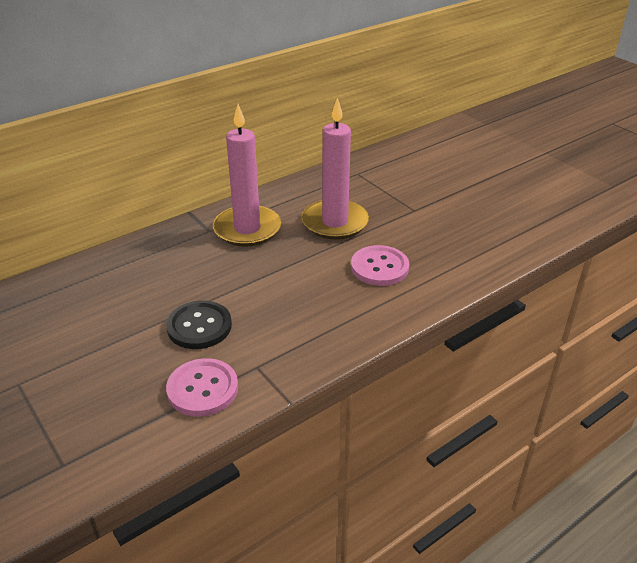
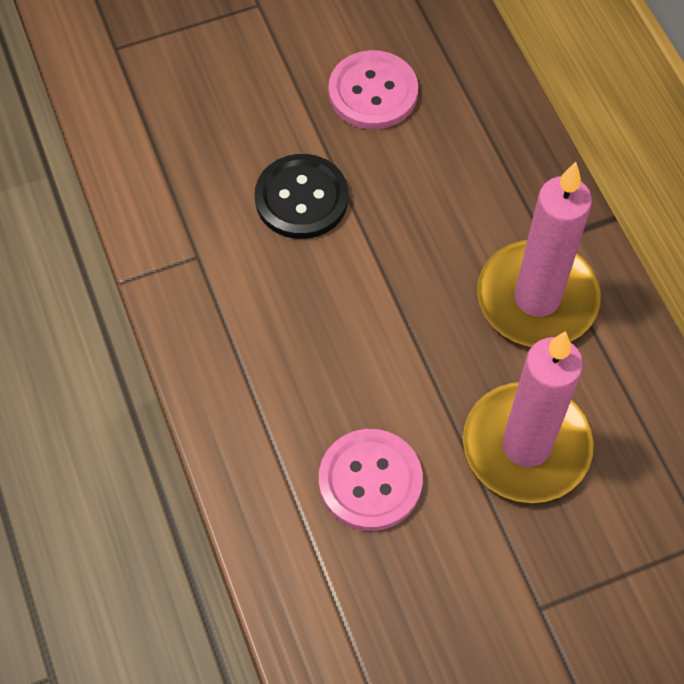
camera: 105 degrees right, 25 degrees up
pink button [166,358,238,417] -> pink button moved to [328,50,418,130]

